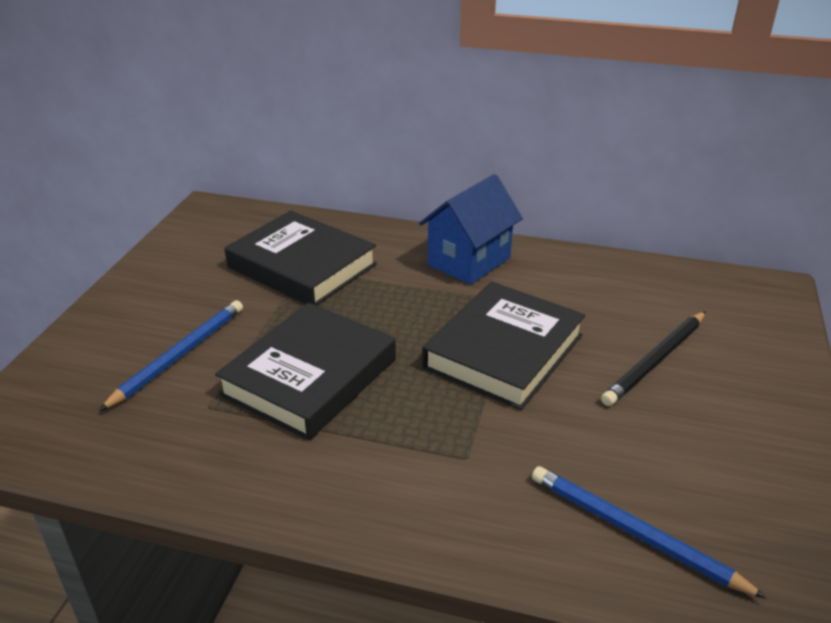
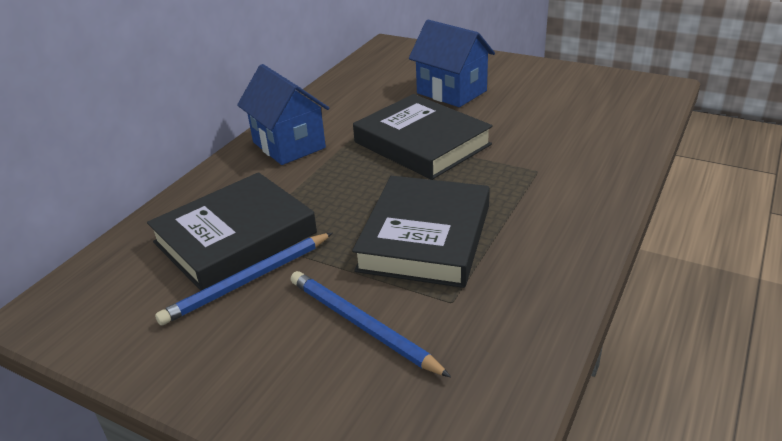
camera: 75 degrees left, 0 degrees up
black book [215,303,396,440] -> black book turned 60 degrees clockwise [352,176,490,288]
blue pencil [532,466,767,599] -> blue pencil moved to [155,233,332,326]
black pencil [601,311,706,406] -> blue house [409,20,495,107]

